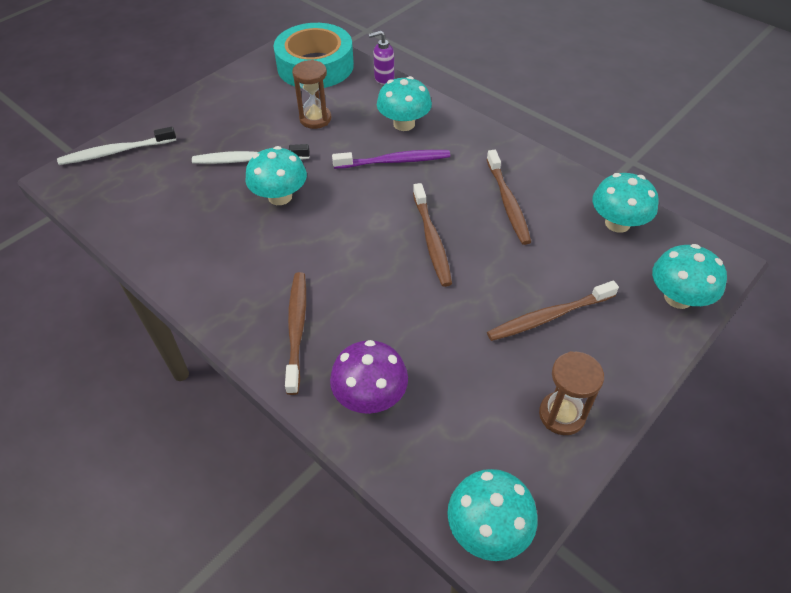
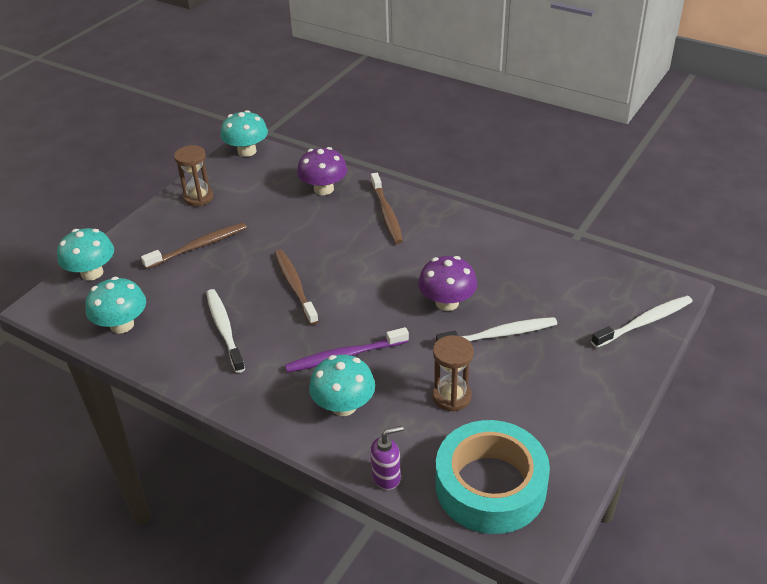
camera: 170 degrees right, 10 degrees down
turquoise mushroom [245,146,307,205] -> purple mushroom [418,256,477,311]
brown toothbrush [486,150,531,245] -> white toothbrush [206,289,245,373]

